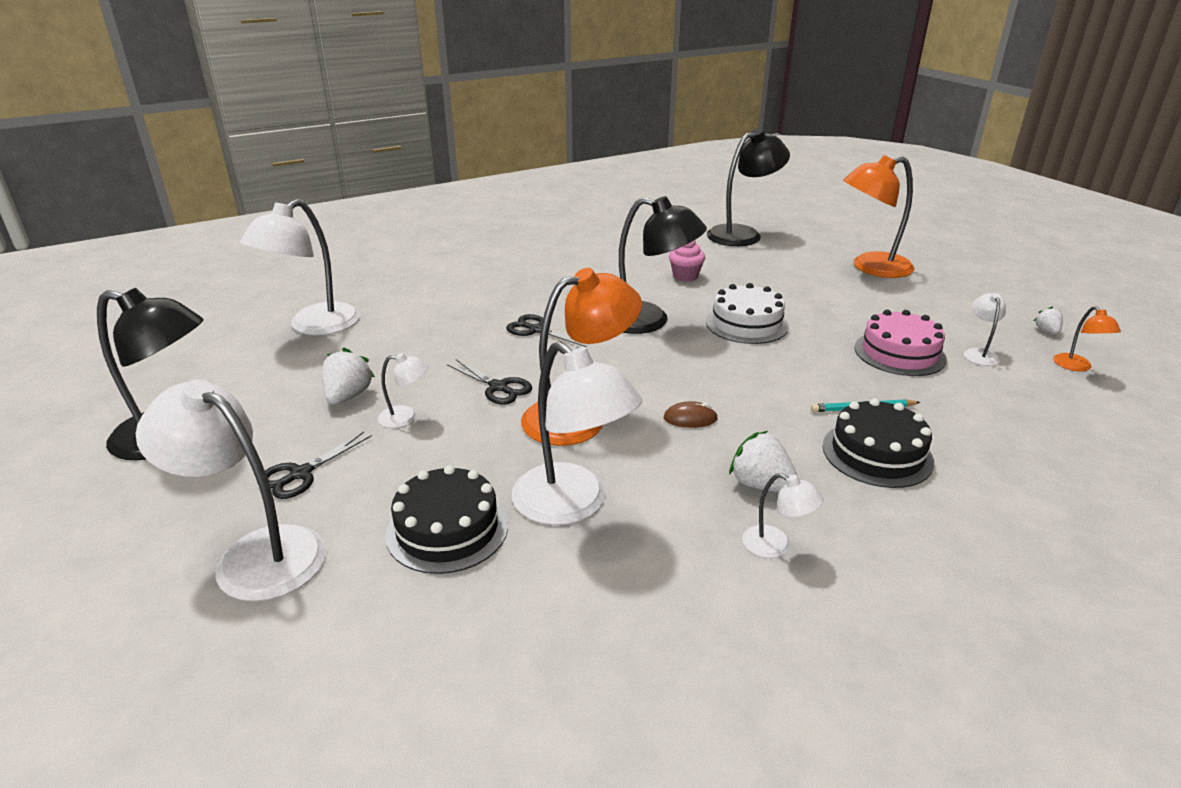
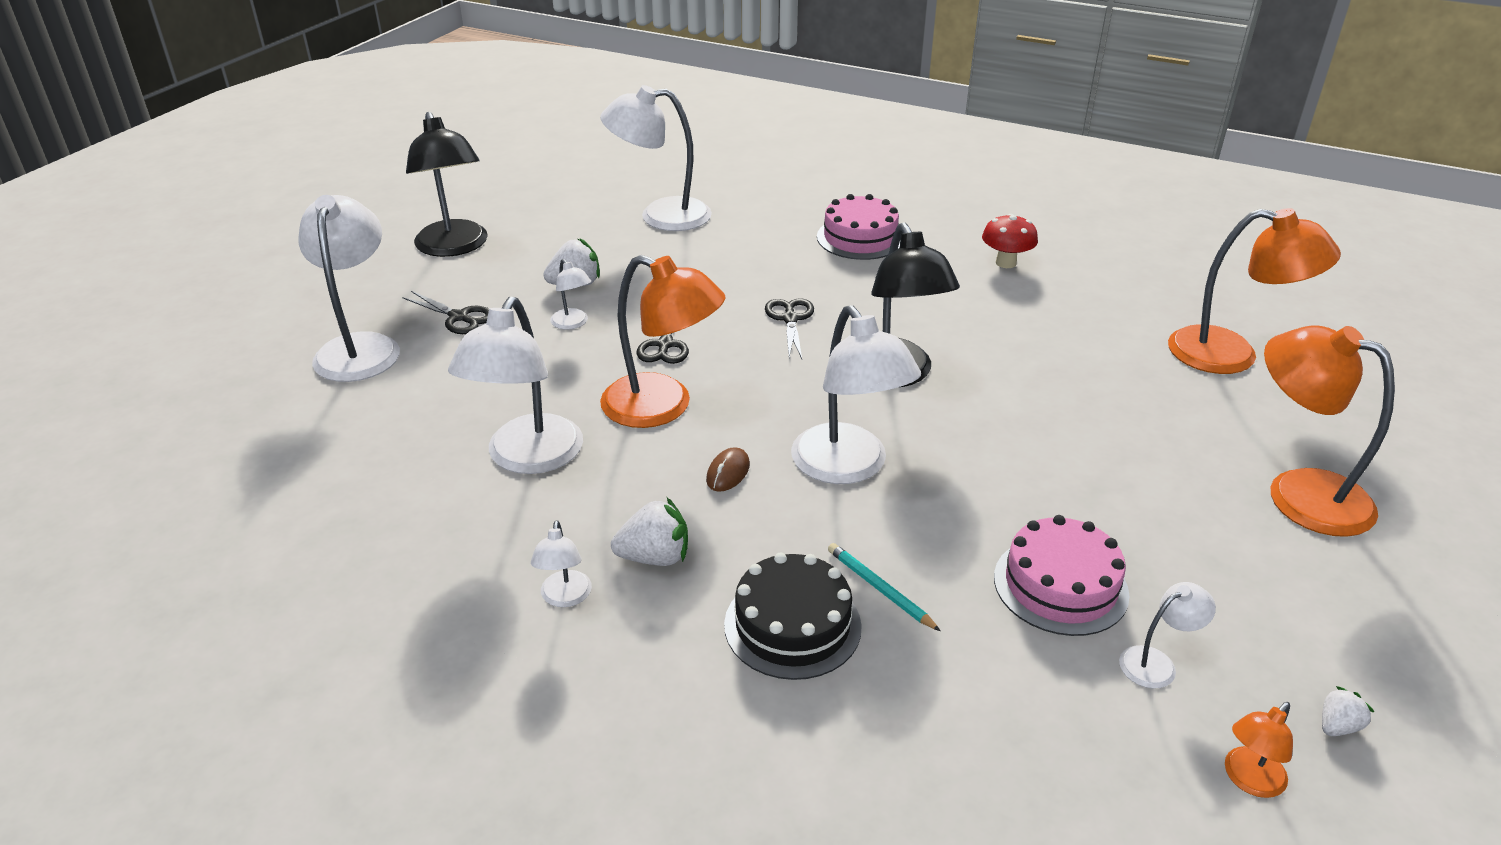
camera: 55 degrees right, 5 degrees up
black scissors [257,432,372,499] -> black scissors turned 150 degrees counterclockwise [402,291,489,334]
black cake [385,465,508,574] -> none
brown mouse [663,401,718,428] -> brown mouse turned 60 degrees clockwise [706,447,750,492]
pink cupcake [669,240,705,281] -> none
white cake [706,283,789,344] -> none
black lamp [707,128,790,246] -> orange lamp [1168,208,1341,374]
white strawberry [729,431,798,492] -> white strawberry turned 75 degrees clockwise [611,498,688,566]
none -> white lamp [791,305,921,484]
none -> pink cake [817,194,900,260]
none -> red mushroom [982,214,1038,268]

